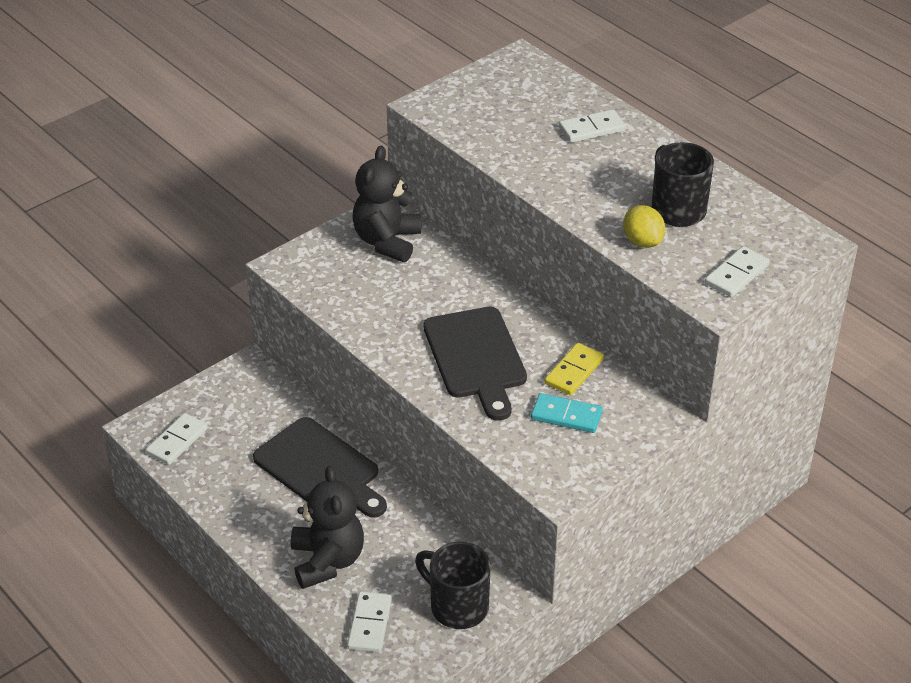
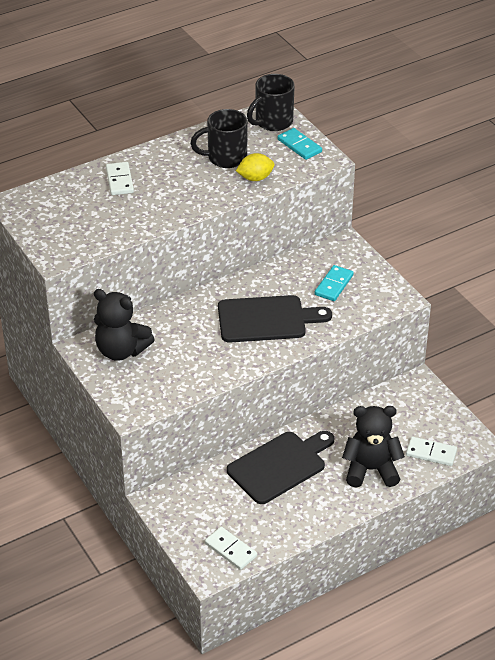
camera: 80 degrees left, 0 degrees up
black mug [415,542,491,629] -> black mug moved to [247,74,295,131]
yellow domino [544,343,604,395] -> none
white domino [705,246,770,297] -> turquoise domino [277,128,322,160]

